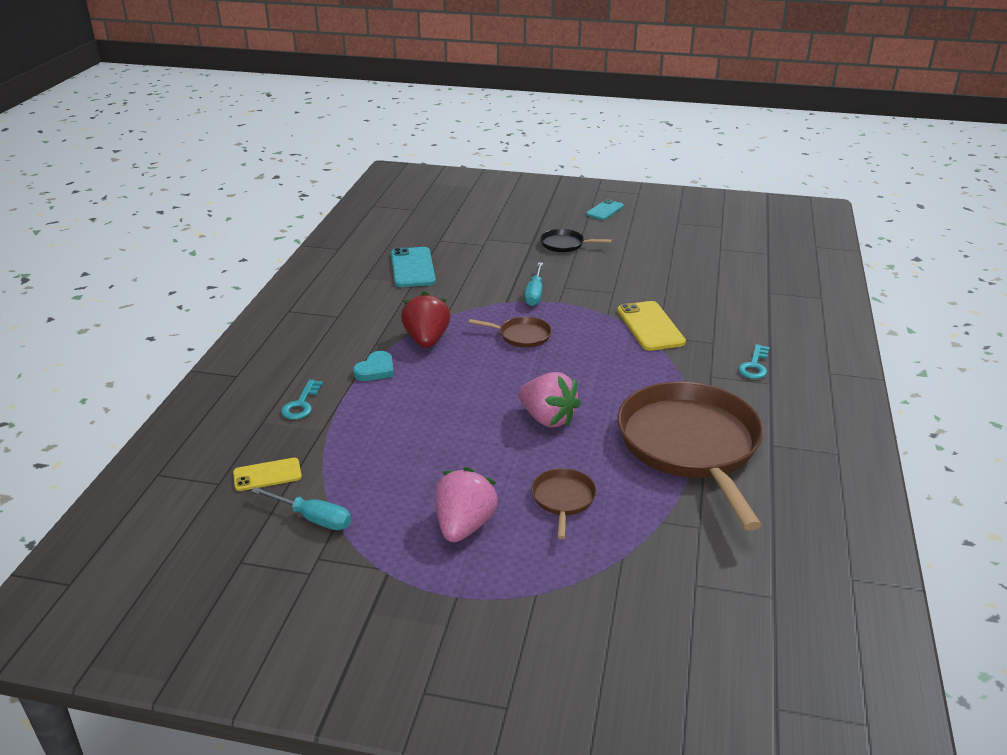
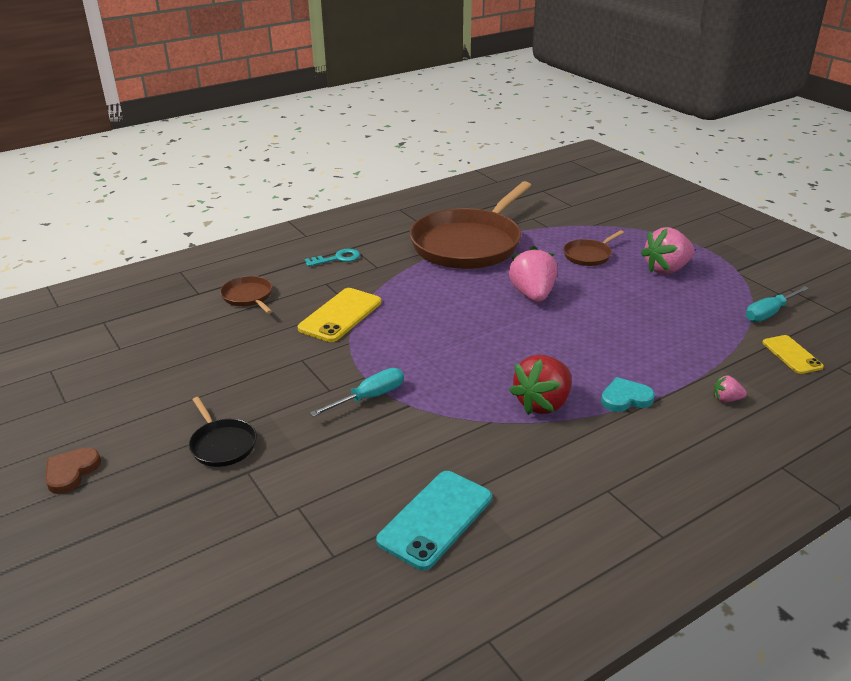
camera: 135 degrees left, 0 degrees up
yellow phone [233,458,302,491] -> yellow phone turned 45 degrees clockwise [762,335,824,374]
turquoise screwdriver [251,487,351,530] -> turquoise screwdriver turned 105 degrees counterclockwise [746,286,809,322]
turquoise key [281,380,323,420] -> pink strawberry [713,376,747,402]
brown pan [469,317,552,348] -> brown pan moved to [220,276,272,314]
turquoise phone [586,199,624,220] -> brown heart [45,447,101,494]

